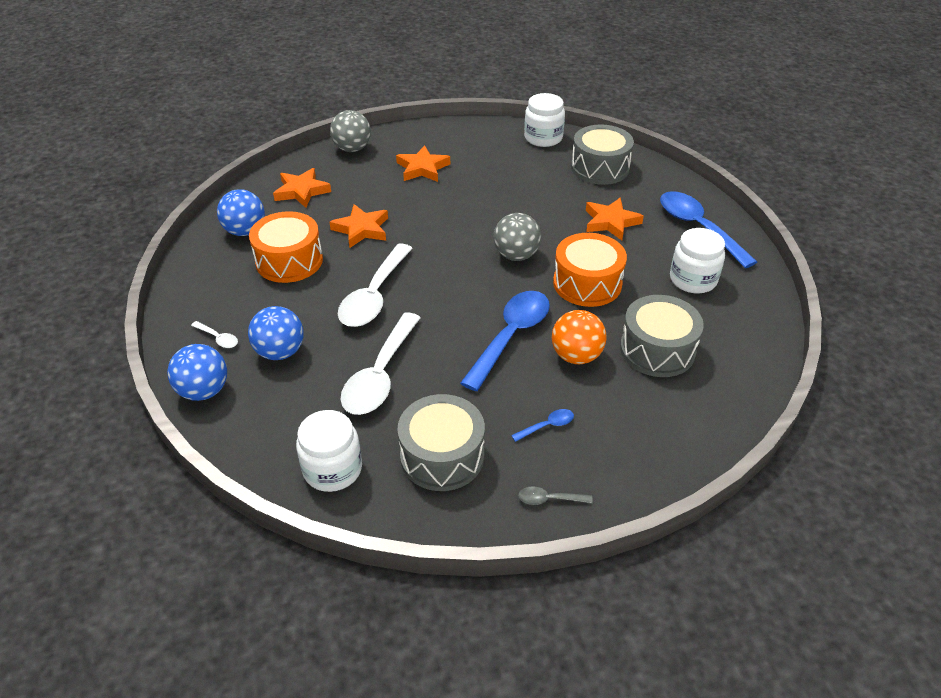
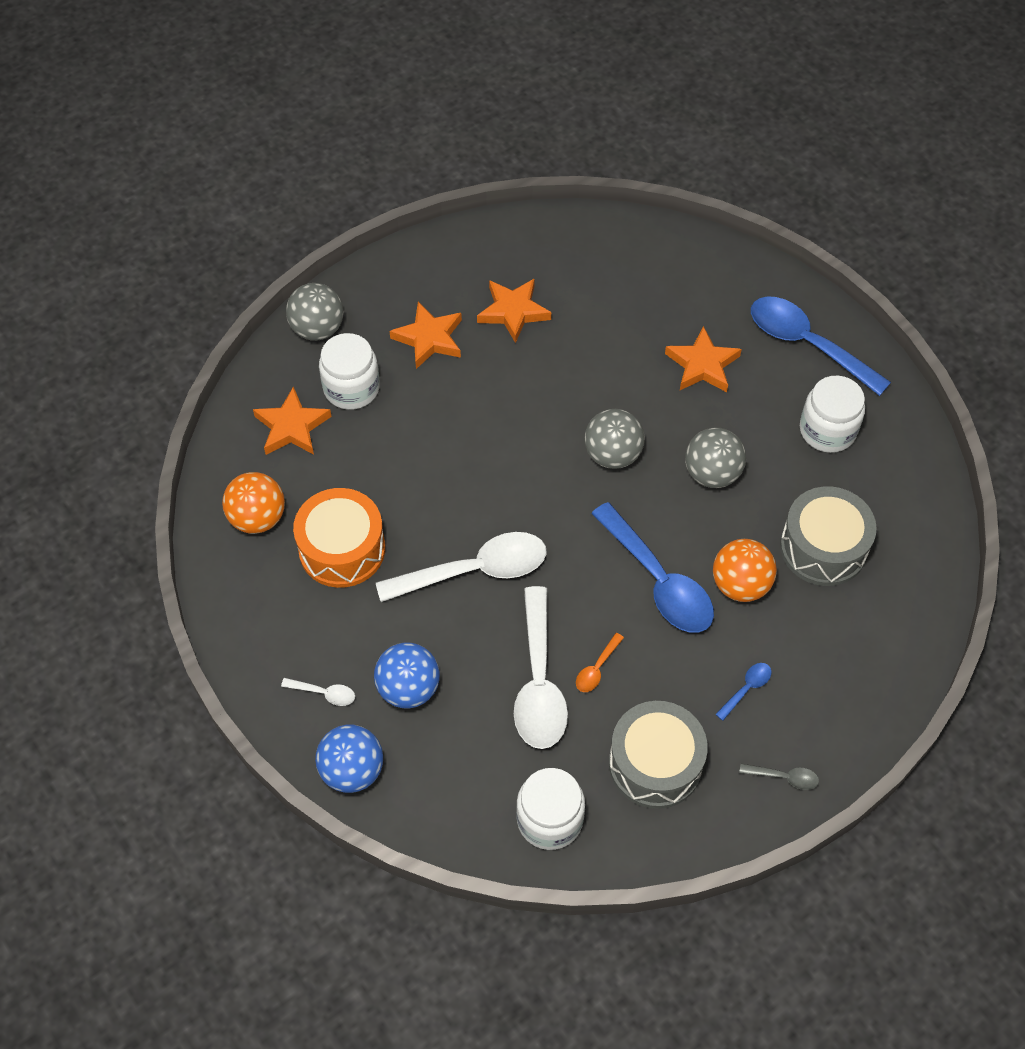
camera: 20 degrees left, 15 degrees up
blue ball [217,189,265,236] -> orange ball [222,472,285,534]
orange star [329,204,388,248] -> orange star moved to [477,278,551,343]
white spoon [338,244,413,327] -> white spoon turned 105 degrees counterclockwise [376,532,547,602]
blue spoon [460,291,550,391] -> blue spoon turned 135 degrees clockwise [591,502,714,633]
grey spoon [518,486,593,505] -> grey spoon turned 150 degrees counterclockwise [739,764,819,790]
white jar [524,93,565,147] -> white jar moved to [319,333,380,410]
orange drum [553,233,627,307] -> grey ball [685,428,746,488]
grey drum [571,124,634,185] -> none
none -> orange spoon [576,633,624,692]

